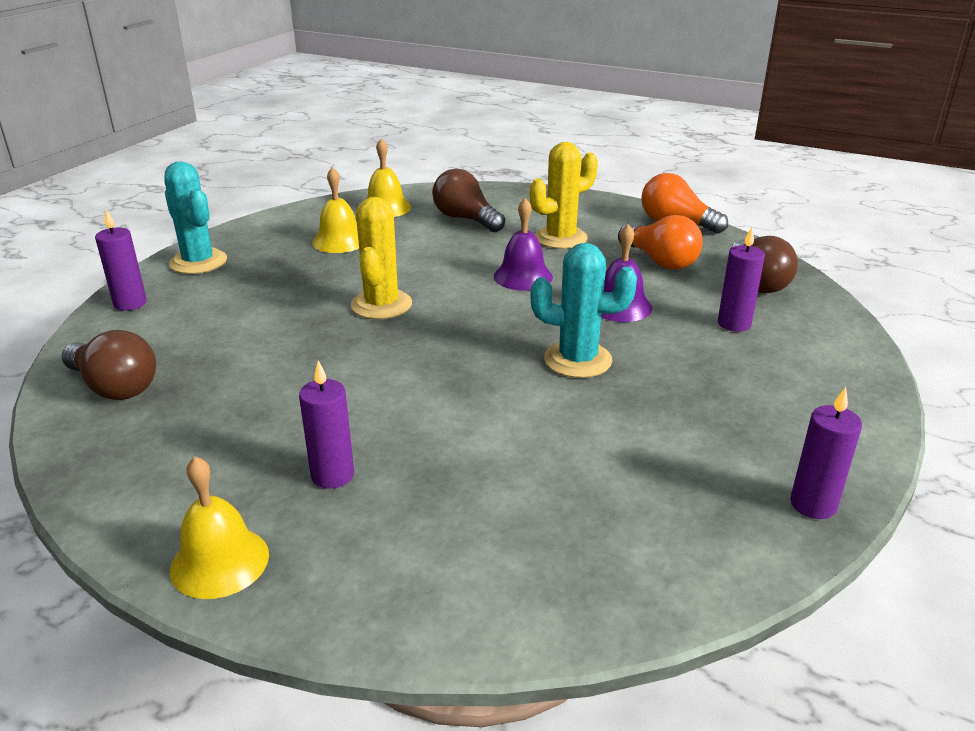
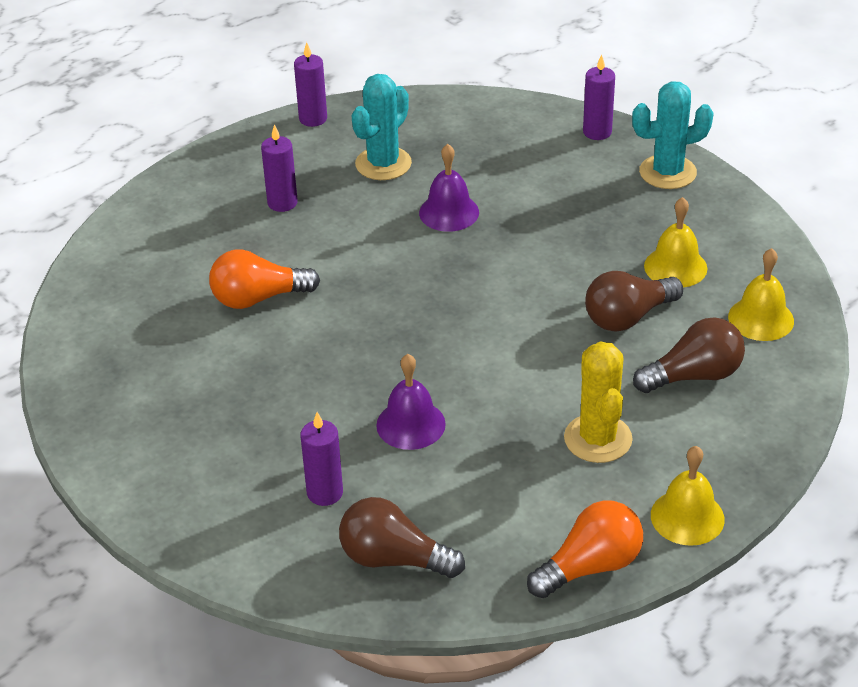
camera: 115 degrees right, 10 degrees up
brown light bulb [61,330,156,400] -> brown light bulb moved to [585,271,683,332]
yellow bell [170,456,269,599] -> yellow bell moved to [651,446,725,546]
yellow cactus [351,197,412,319] -> none
purple bell [494,198,553,291] -> purple bell moved to [419,144,479,232]
turquoise cactus [530,243,637,378] -> turquoise cactus moved to [351,74,412,180]
orange light bulb [618,215,703,270] -> orange light bulb moved to [209,249,320,309]
purple candle [790,387,862,519] -> purple candle moved to [294,42,327,127]

